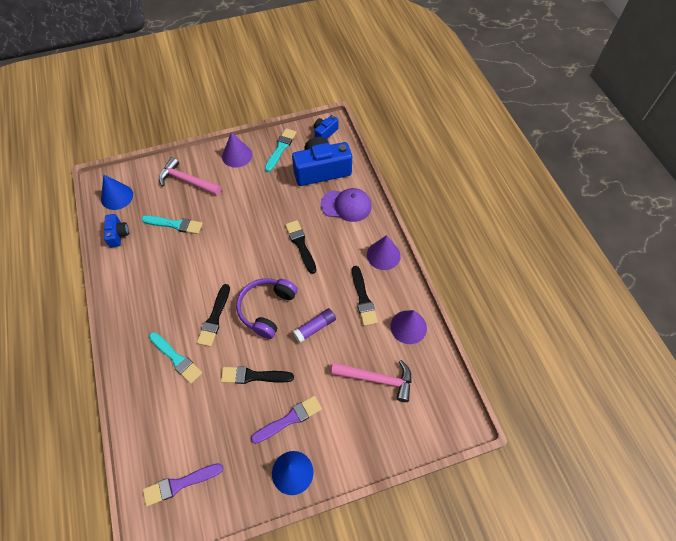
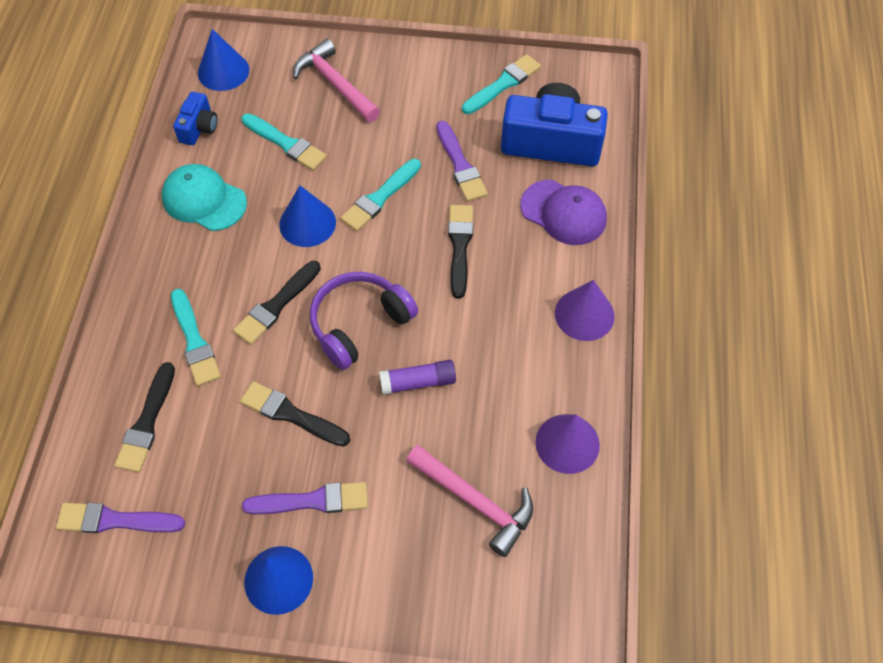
camera: 25 degrees right, 0 degrees up
purple cone [222,132,252,168] -> none
blue camera [314,115,338,139] -> none
black brush [352,266,378,326] -> black brush moved to [114,362,175,472]
none -> turquoise cap [162,164,247,231]
none -> blue cone [279,185,336,247]
none -> turquoise brush [340,159,421,231]
none -> purple brush [436,121,488,202]

